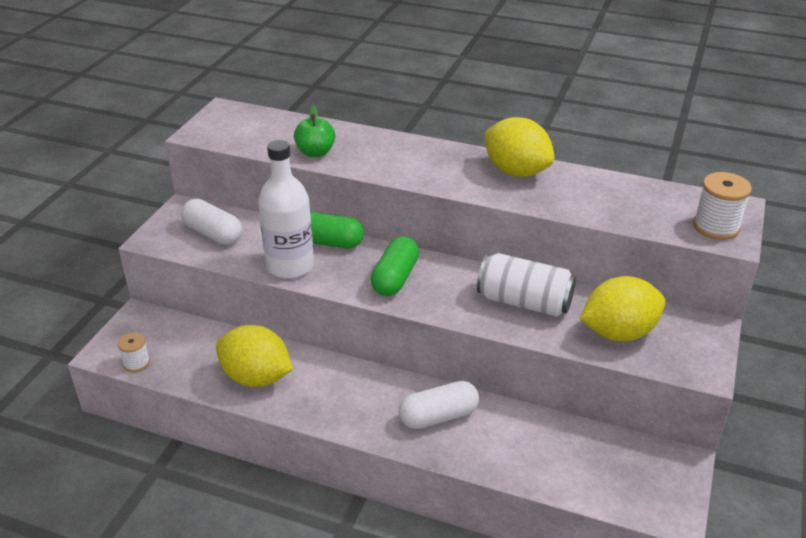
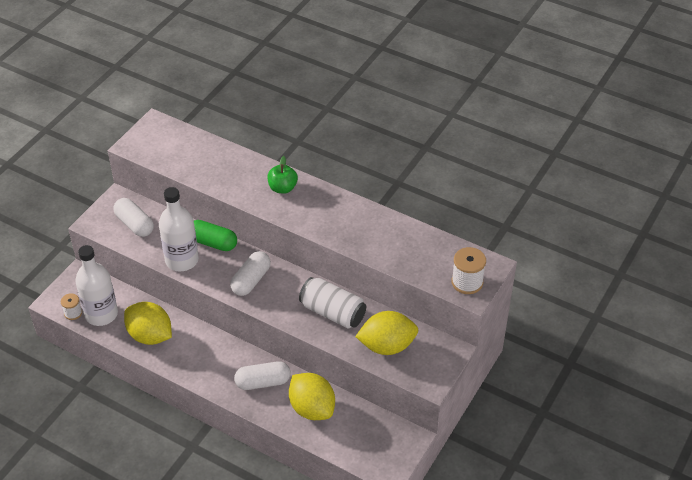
camera: 10 degrees right, 10 degrees up
green apple [294,106,335,157] -> green apple moved to [267,156,298,194]
green capsule [371,236,419,296] -> white capsule [230,251,271,296]
yellow lemon [484,117,555,177] -> yellow lemon moved to [289,373,335,420]
none -> white bottle [75,245,118,326]

